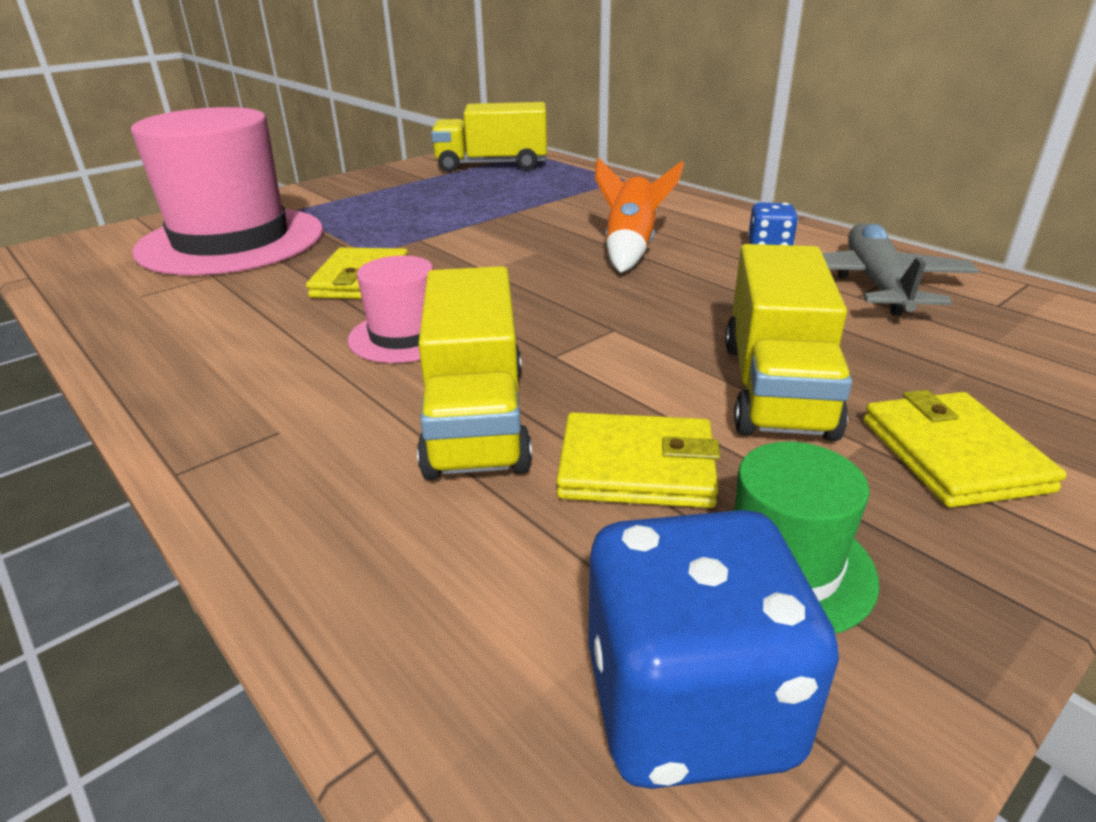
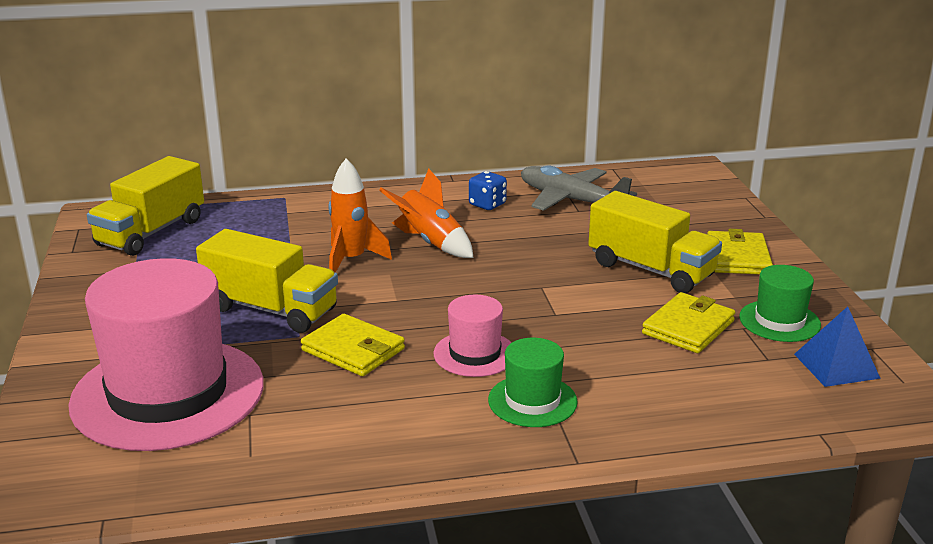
camera: 60 degrees left, 5 degrees down
yellow truck [417,266,532,480] -> yellow truck moved to [196,229,338,333]
blue dice [588,510,839,789] -> blue pyramid [794,306,881,387]
yellow wallet [864,390,1066,508] -> yellow wallet turned 75 degrees clockwise [707,229,773,275]
none -> orange rocket [328,158,392,273]
none -> green hat [488,338,578,427]

